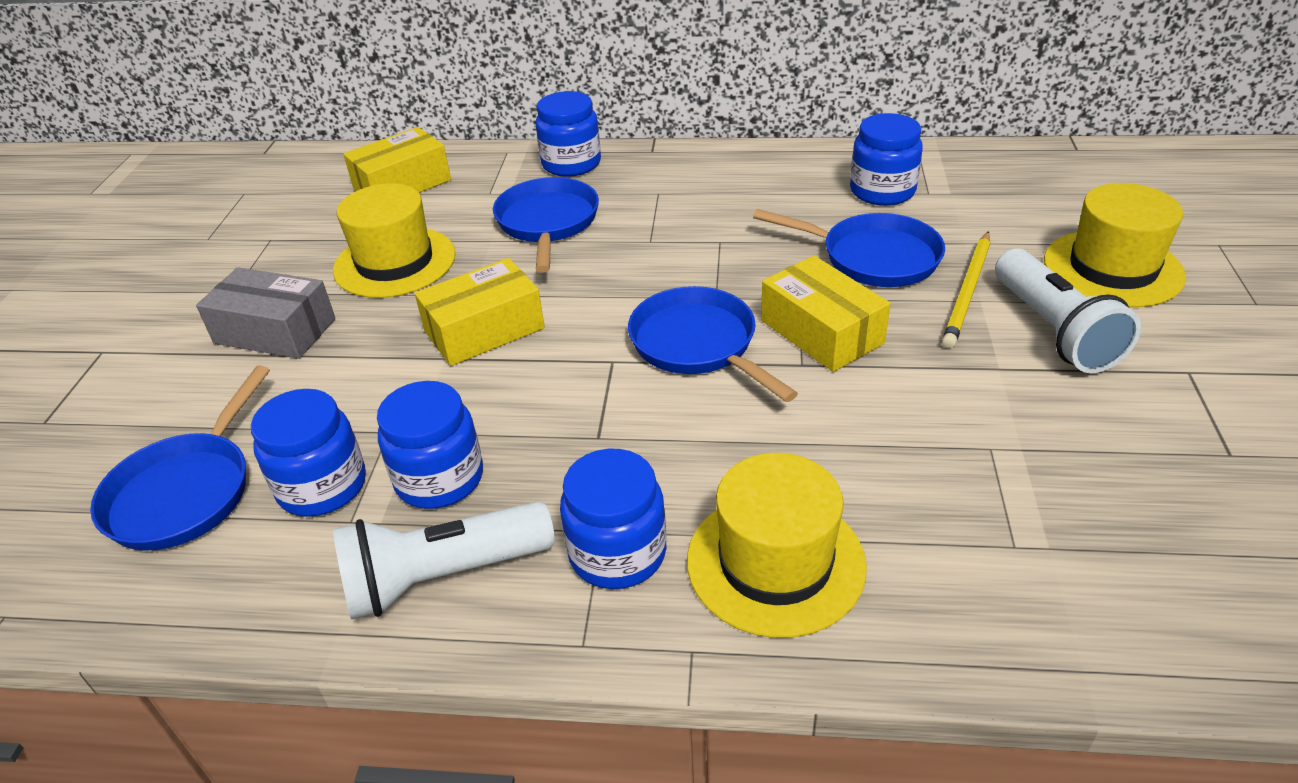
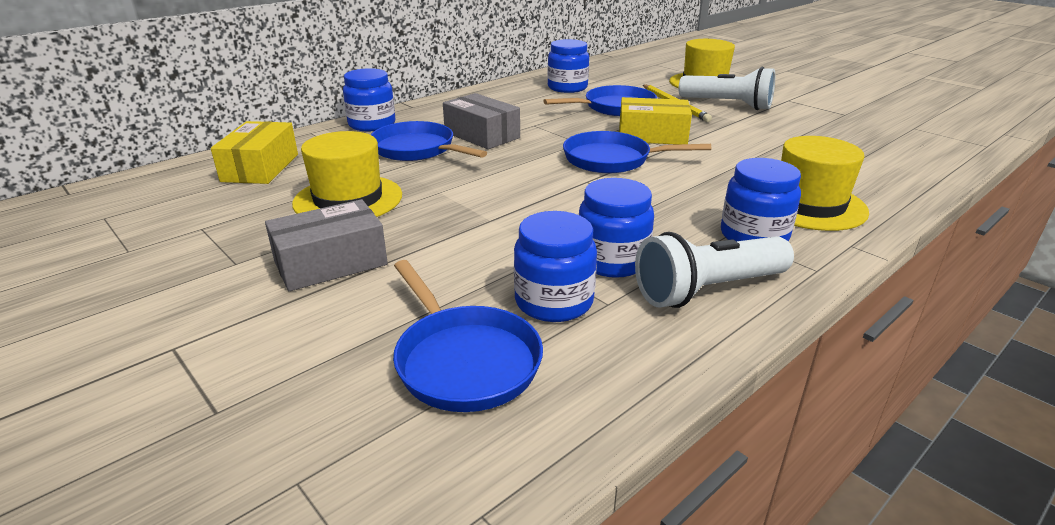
camera: 50 degrees left, 10 degrees down
white flashlight [333,501,555,619] -> white flashlight turned 45 degrees clockwise [635,232,794,308]
yellow box [415,258,545,366] -> none
none -> grey box [443,93,520,149]

